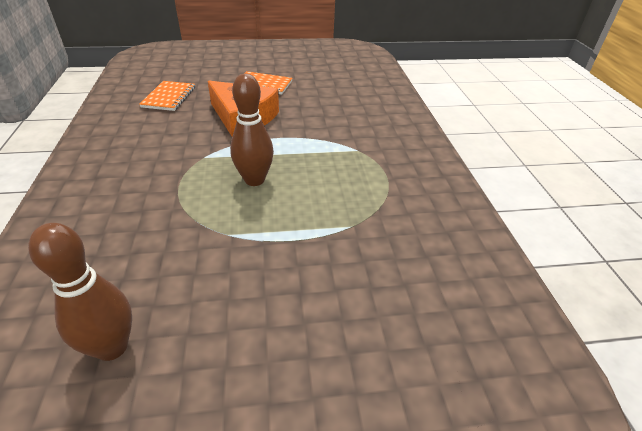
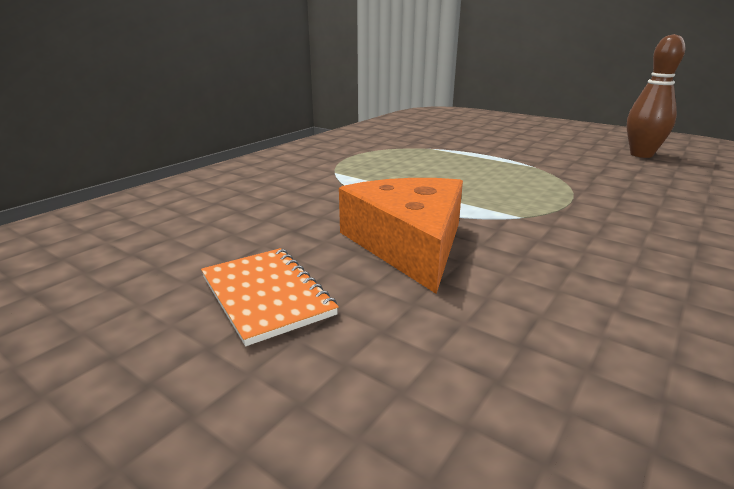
camera: 135 degrees left, 15 degrees down
orange notebook [139,81,195,111] -> none
brown bowling pin [230,74,274,186] -> none

